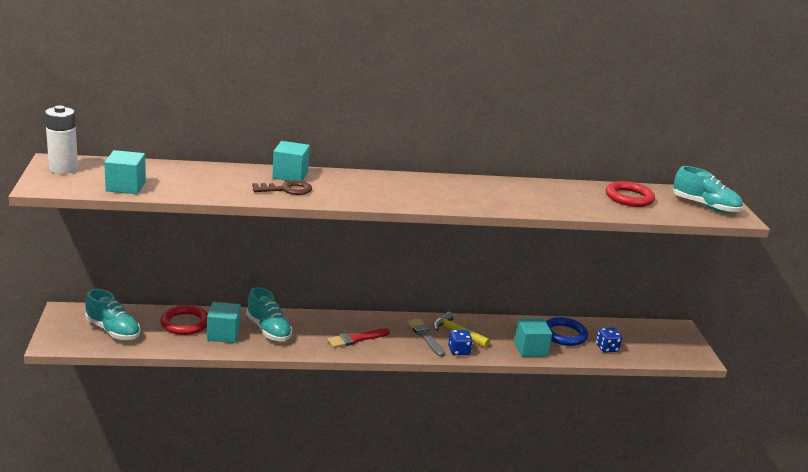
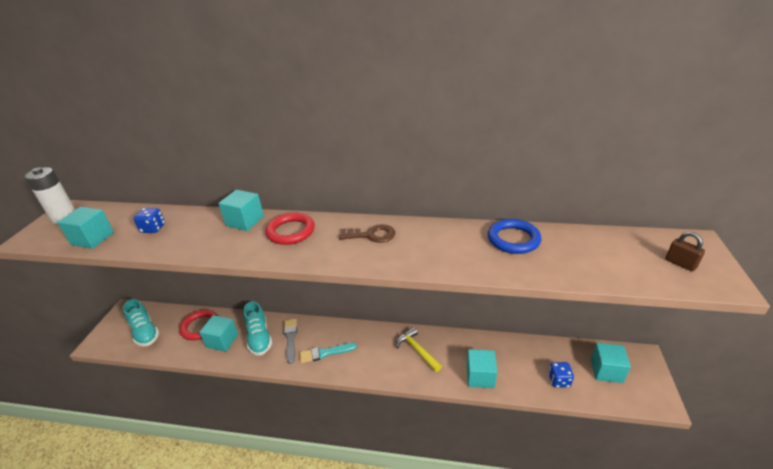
camera: 20 degrees right, 10 degrees up
brown key [253,180,312,195] -> brown key moved to [339,224,395,243]
red brush [327,328,390,348] -> turquoise brush [300,343,357,363]
grey brush [408,318,445,357] -> grey brush moved to [284,319,297,364]
blue dice [448,330,473,355] -> blue dice moved to [134,208,165,233]
blue ring [546,317,588,346] -> blue ring moved to [488,219,541,254]
red ring [606,181,655,207] -> red ring moved to [266,212,315,245]
turquoise shoe [673,166,743,213] -> brown padlock [665,232,705,271]
none -> turquoise cube [591,343,631,383]

